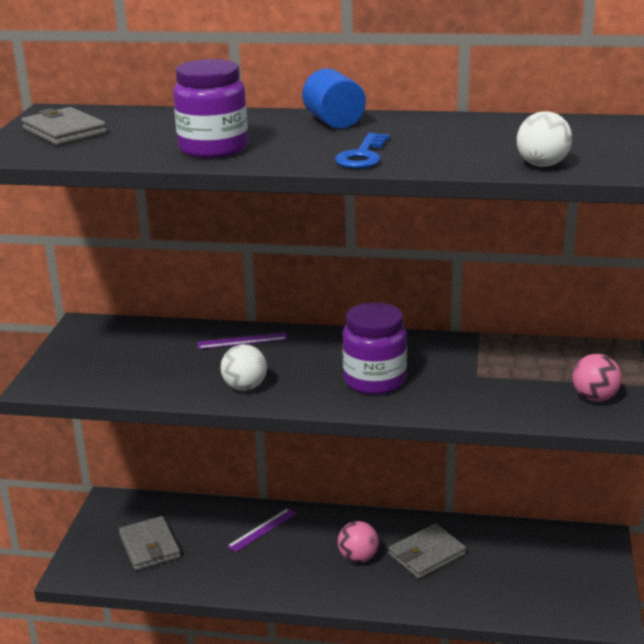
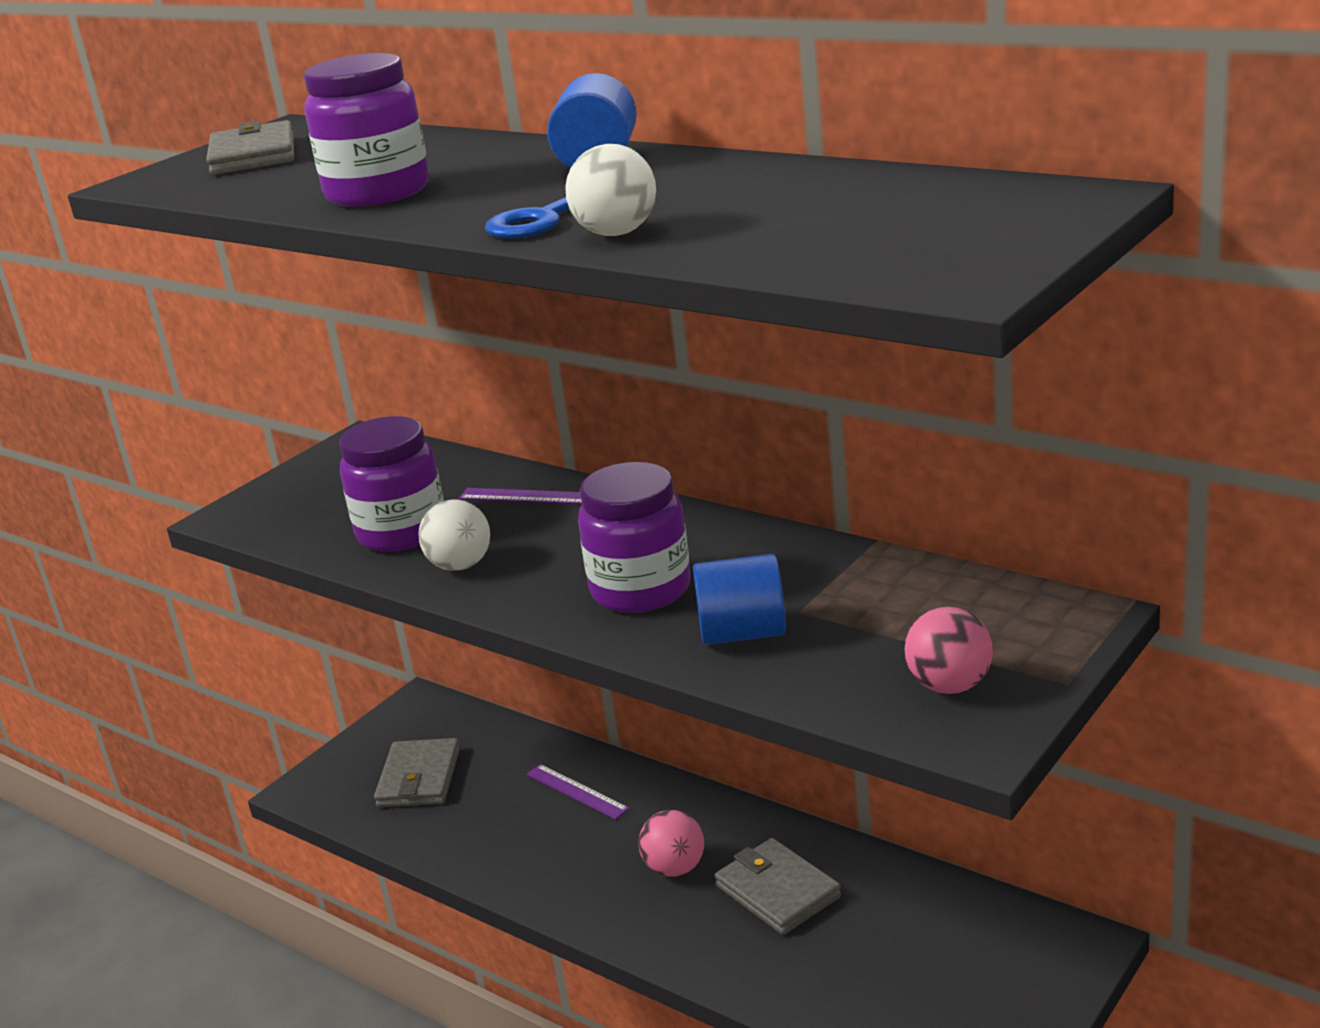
camera: 30 degrees right, 0 degrees up
purple ruler [227,508,296,552] -> purple ruler turned 60 degrees clockwise [526,764,630,820]
grey wallet [389,524,466,579] -> grey wallet turned 60 degrees clockwise [715,838,841,935]
white ball [517,111,572,167] -> white ball moved to [565,144,656,236]
none -> purple jar [339,416,444,552]
none -> blue cylinder [693,554,786,645]

